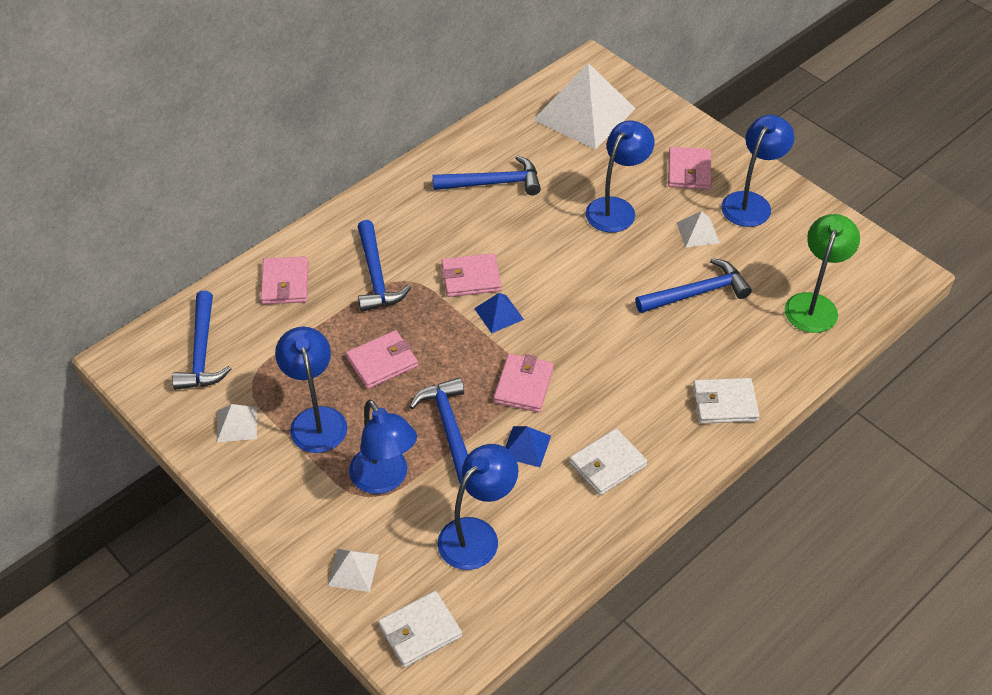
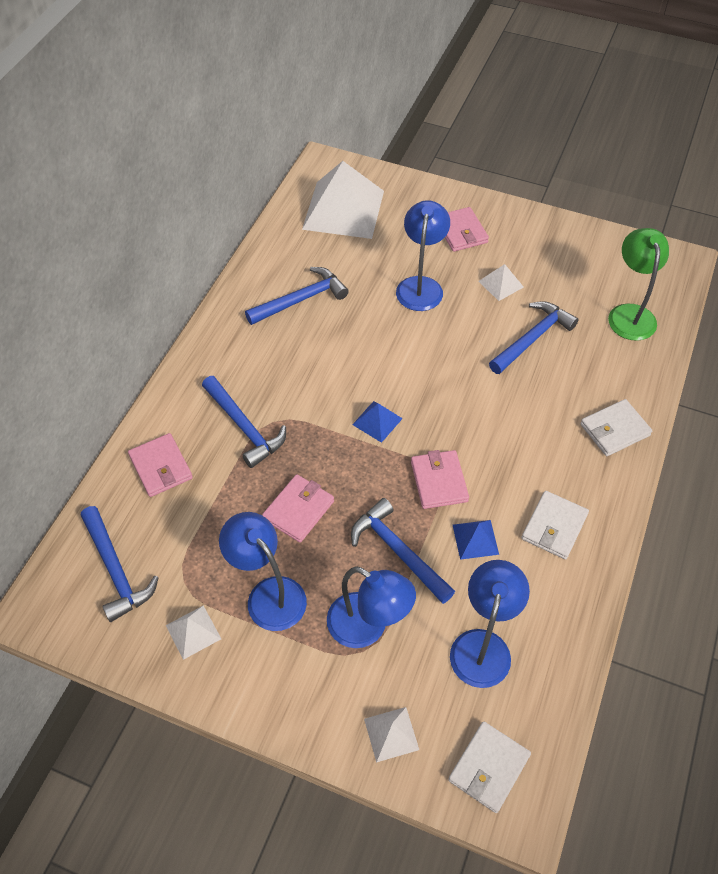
camera: 25 degrees left, 5 degrees up
pink wallet [441,253,501,297] -> none
blue lamp [721,115,795,227] -> none

